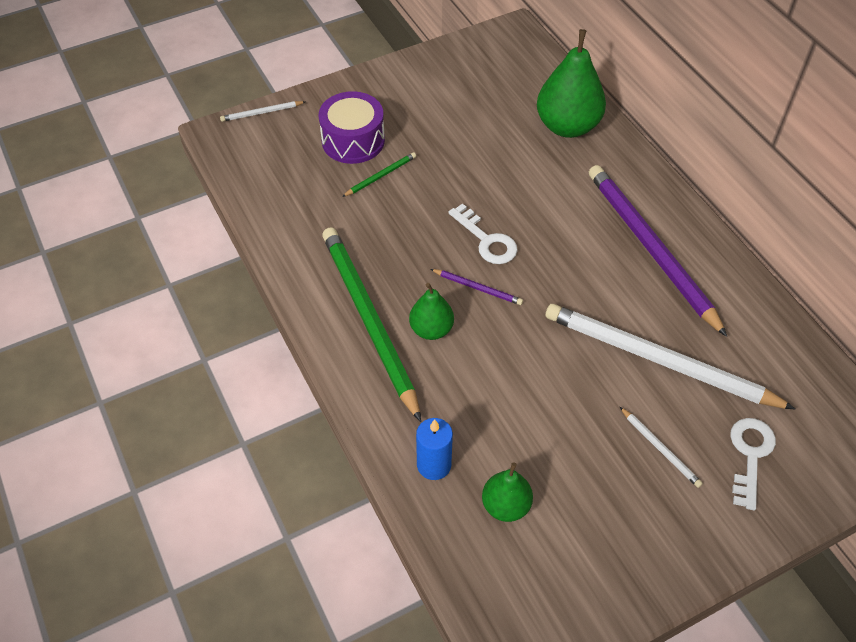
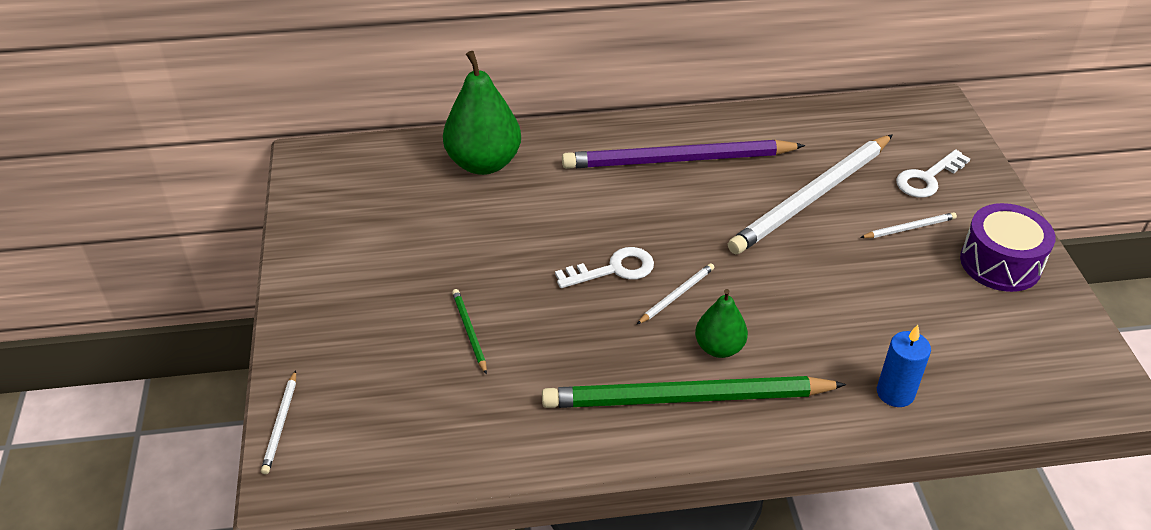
camera: 70 degrees left, 10 degrees down
purple drum [319,91,385,164] -> purple drum moved to [960,203,1056,292]
purple pencil [431,269,523,305] -> white pencil [637,263,715,324]
green pear [482,462,533,522] -> none
white key [730,418,776,510] -> white key turned 75 degrees counterclockwise [896,149,970,198]

